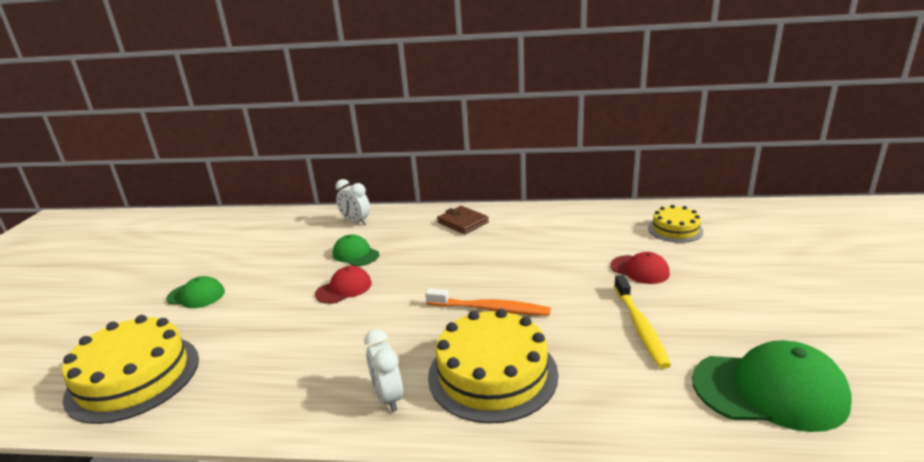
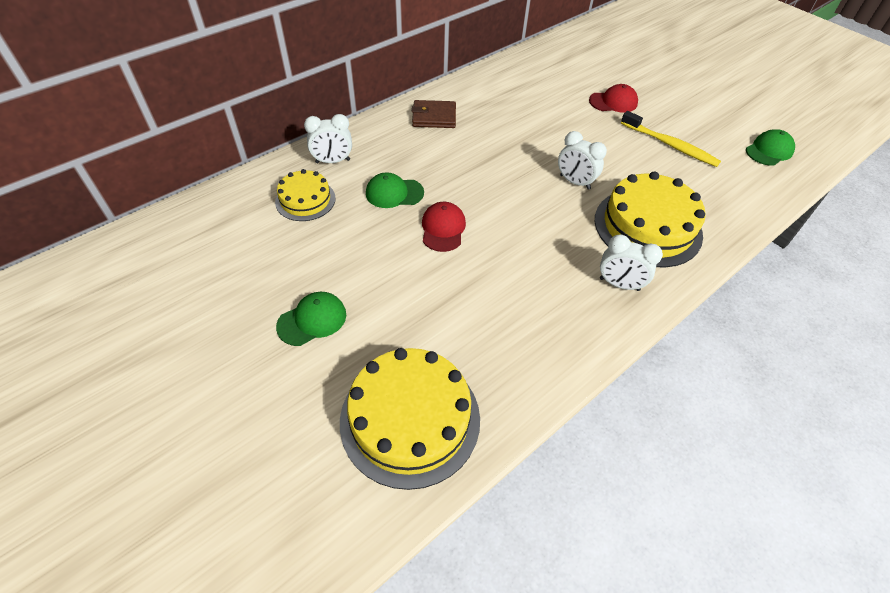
camera: 50 degrees left, 25 degrees up
orange toothbrush [425,288,551,316] -> white clock [558,131,607,190]
yellow cake [648,205,704,243] -> yellow cake moved to [275,169,336,221]
green cap [692,340,851,432] -> green cap [746,129,795,166], size x0.56

